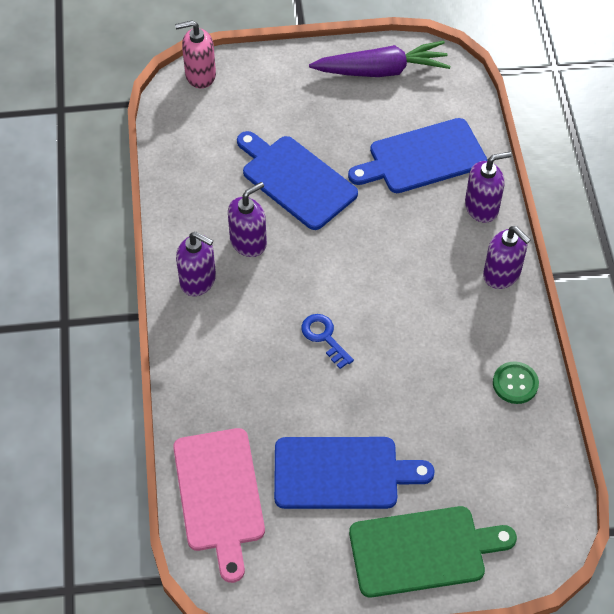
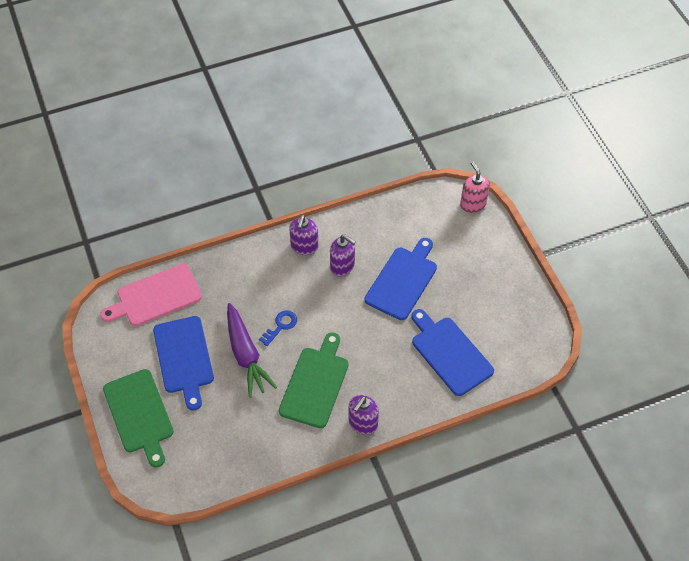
camera: 75 degrees right, 0 degrees up
purple carrot [309,41,450,77] -> purple carrot moved to [227,303,277,398]
purple soap dispenser [465,152,512,223] -> none
green button [493,361,539,404] -> none
none -> green cutting board [279,332,349,428]

